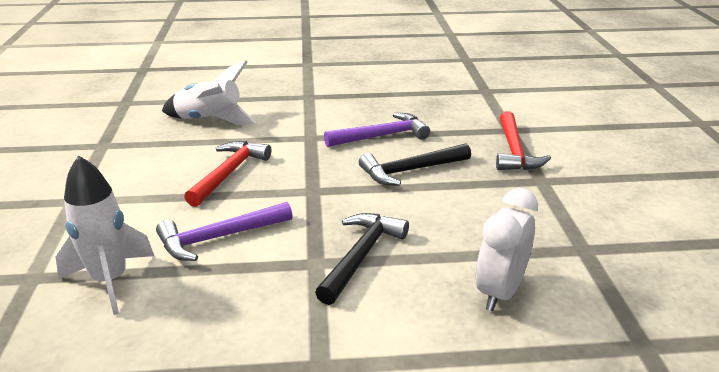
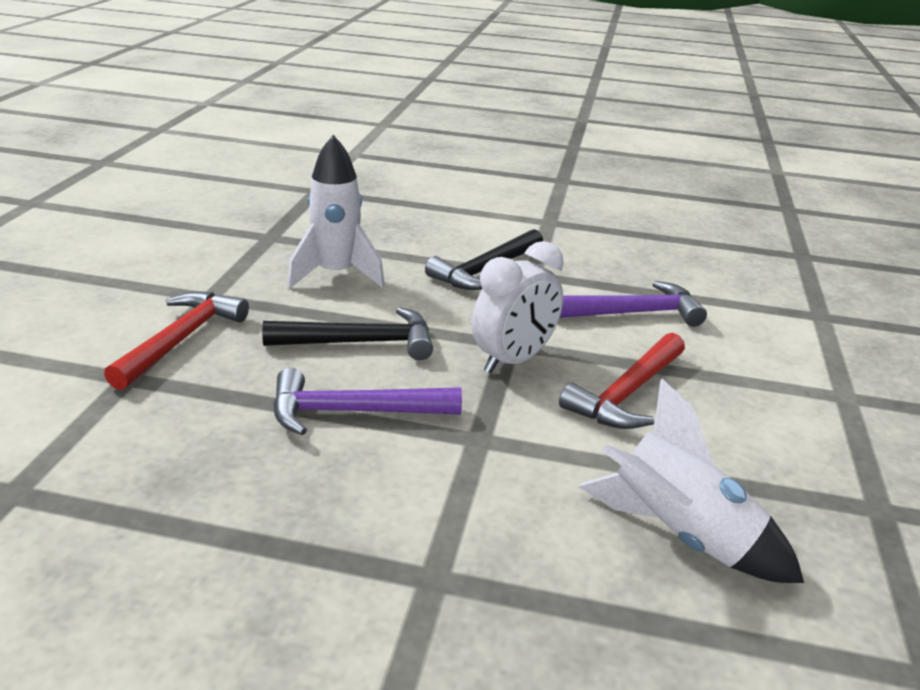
camera: 165 degrees left, 0 degrees up
white rocket [56,155,154,315] -> white rocket moved to [287,135,385,289]
white clock [476,188,538,311] -> white clock moved to [472,241,564,373]

